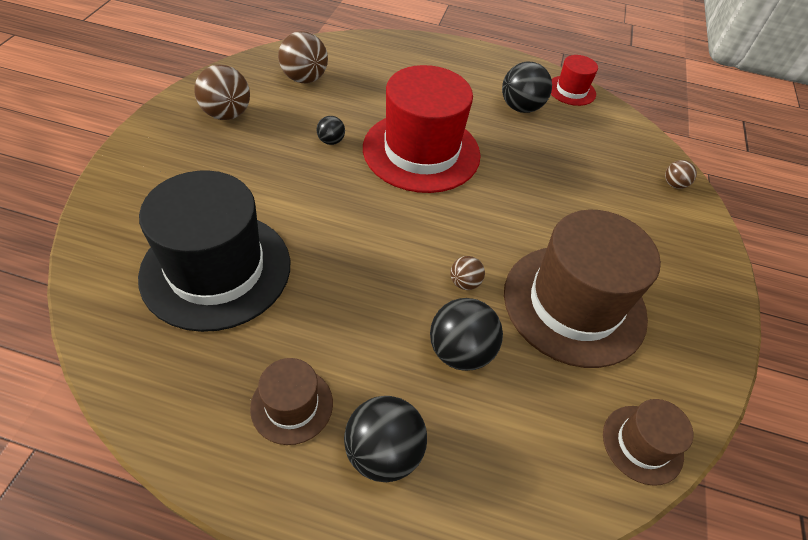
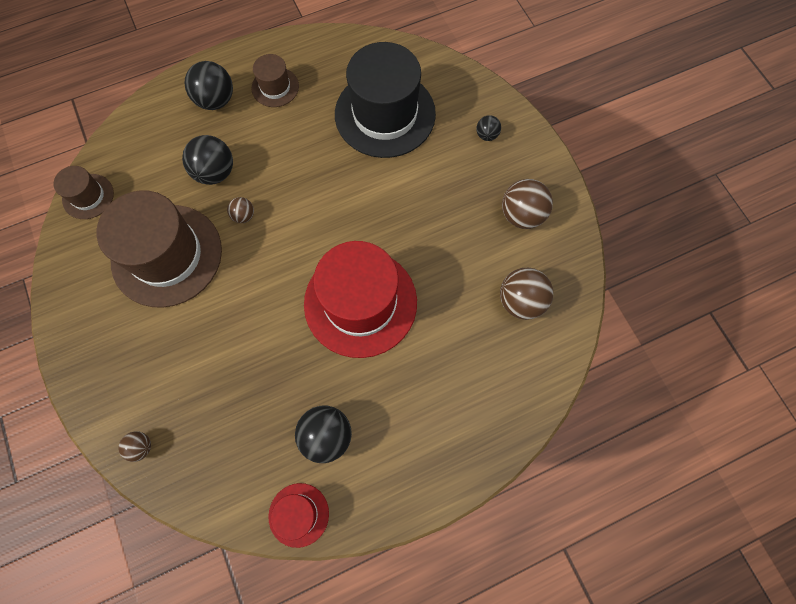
camera: 145 degrees right, 20 degrees up
black ball [316,116,345,145] -> black ball moved to [476,115,501,141]

